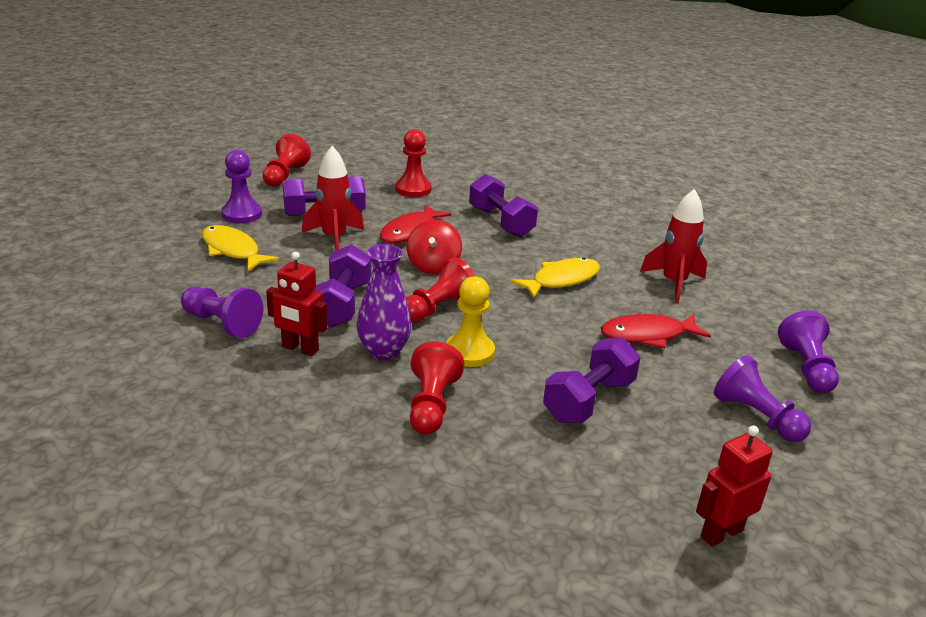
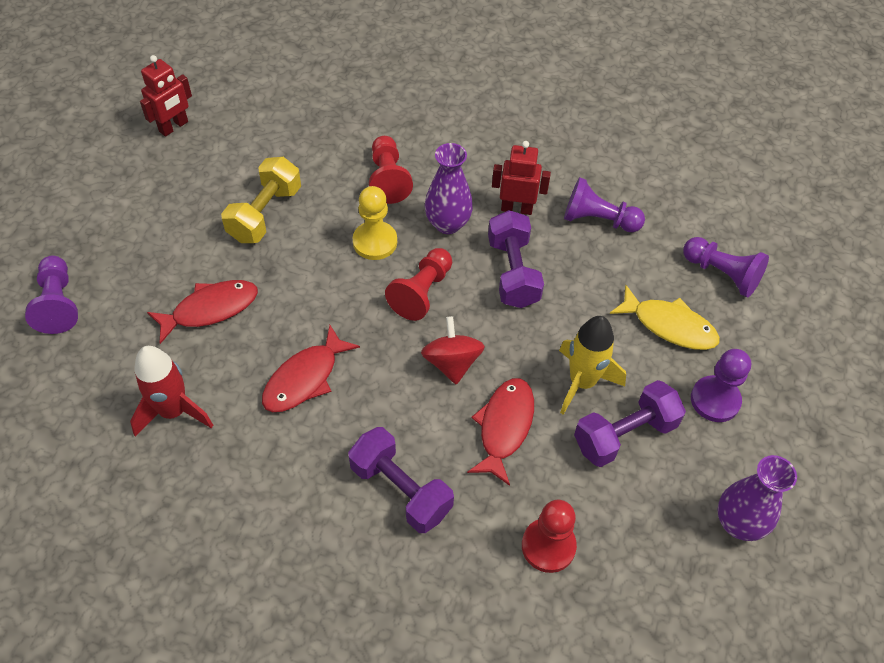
camera: 165 degrees right, 25 degrees up
red pawn [262,134,311,187] -> purple vase [717,455,797,541]
red rocket [302,146,364,251] -> yellow rocket [559,316,626,415]
yellow fish [510,257,600,298] -> red fish [262,325,360,412]
purple dumbbell [543,337,640,423] -> yellow dumbbell [221,157,301,243]
purple pawn [714,355,811,442] -> purple pawn moved to [683,237,769,298]

